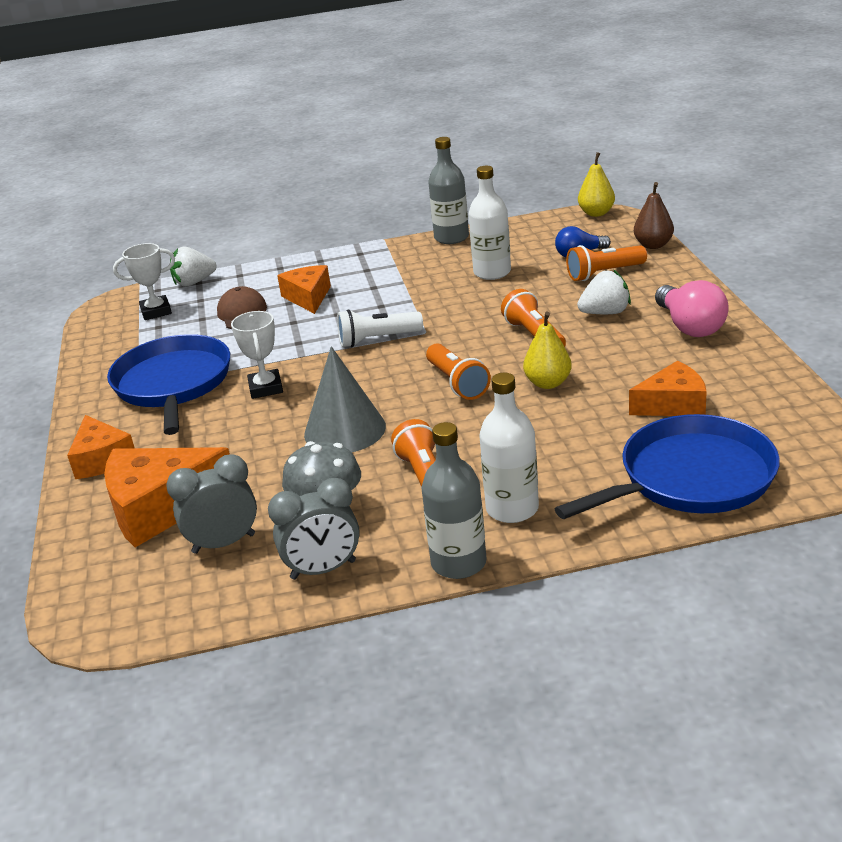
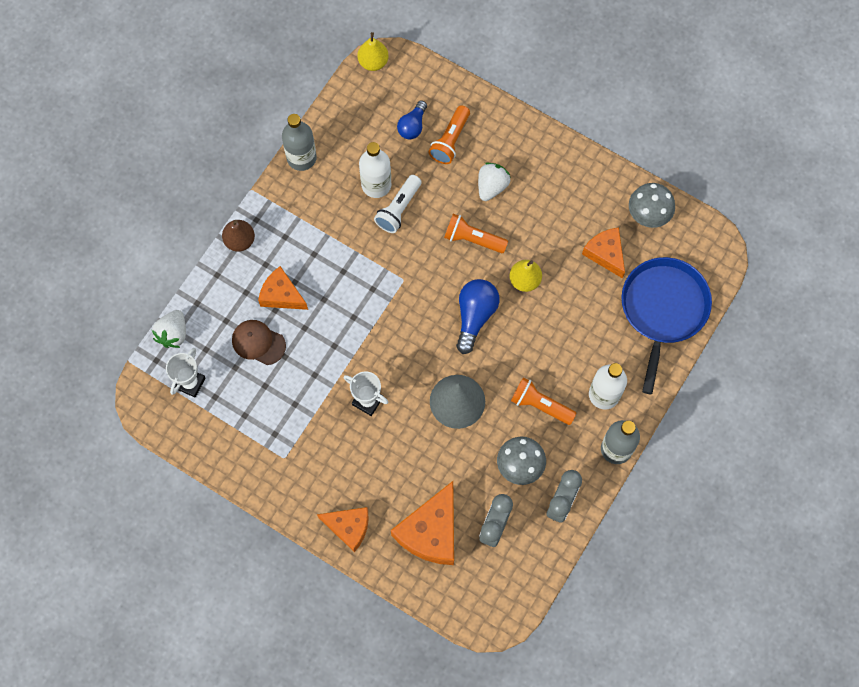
camera: 50 degrees left, 40 degrees up
blue pan [107,334,230,435] -> none
white flashlight [337,309,423,347] -> white flashlight moved to [374,175,422,233]
orange flashlight [426,343,491,400] -> blue light bulb [456,279,500,354]
orange cheese [629,361,707,416] -> orange cheese turned 60 degrees counterclockwise [582,227,625,279]
brown pear [634,182,674,249] -> brown pear moved to [222,220,255,252]
pink light bulb [655,280,728,337] -> none
none -> grey mushroom [629,183,675,228]

